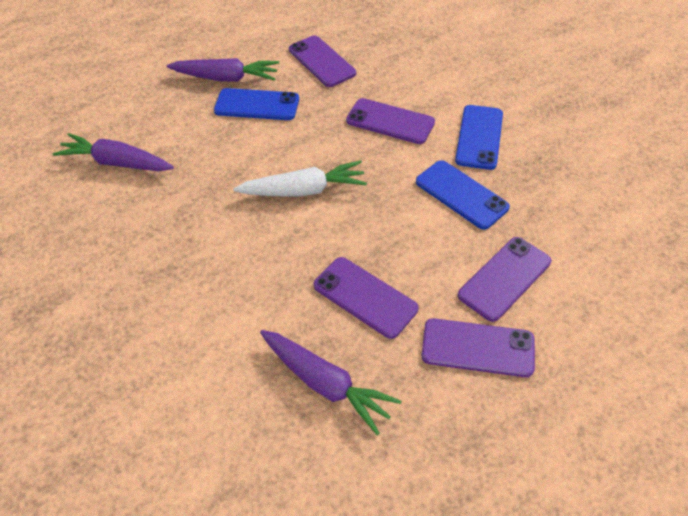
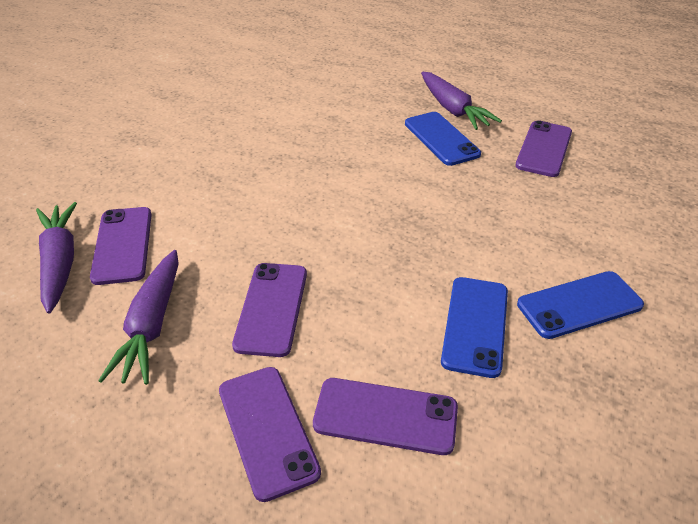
camera: 55 degrees right, 10 degrees down
purple carrot [53,133,174,171] -> purple carrot moved to [36,202,77,313]
white carrot [233,160,367,197] -> none
purple phone [346,98,435,144] -> purple phone moved to [90,207,152,285]

